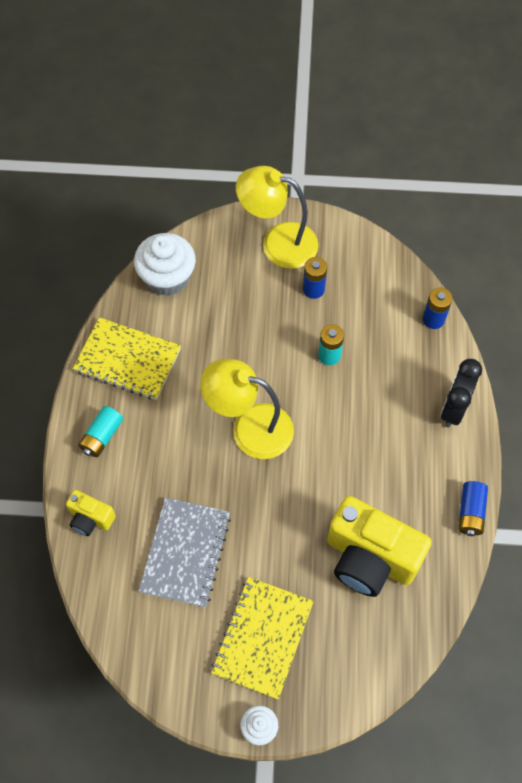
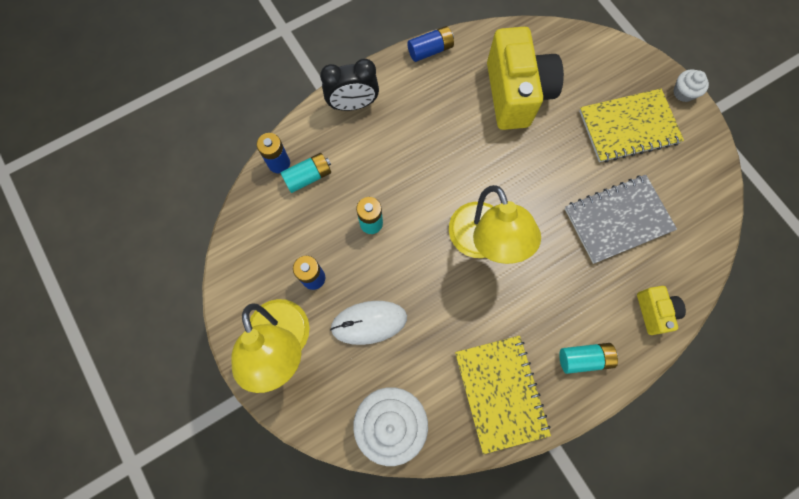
camera: 125 degrees left, 10 degrees up
none -> turquoise battery [281,153,331,193]
none -> white mouse [330,301,407,345]

